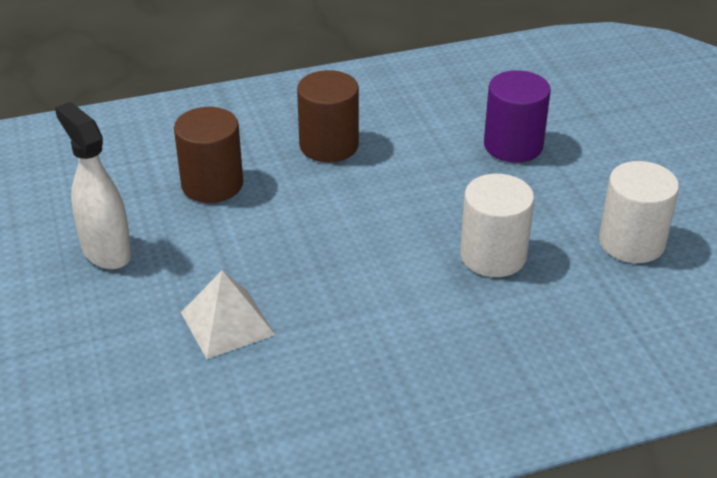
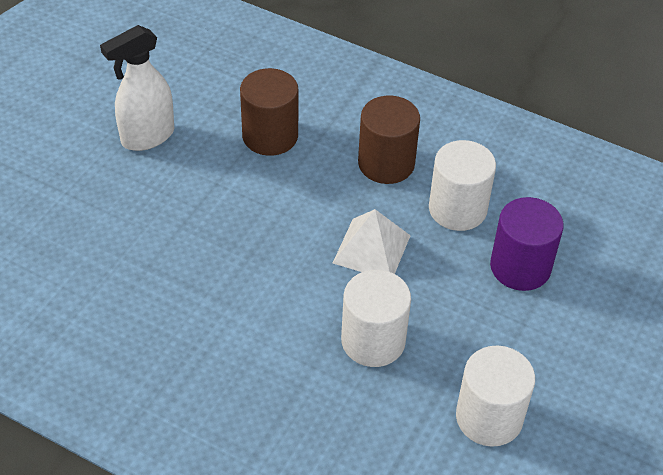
camera: 45 degrees right, 10 degrees up
white spray bottle [55,102,132,269] -> white spray bottle turned 135 degrees counterclockwise [100,25,174,151]
white pyramid [181,270,275,359] -> white pyramid moved to [333,209,411,274]
none -> white cylinder [429,140,496,231]

